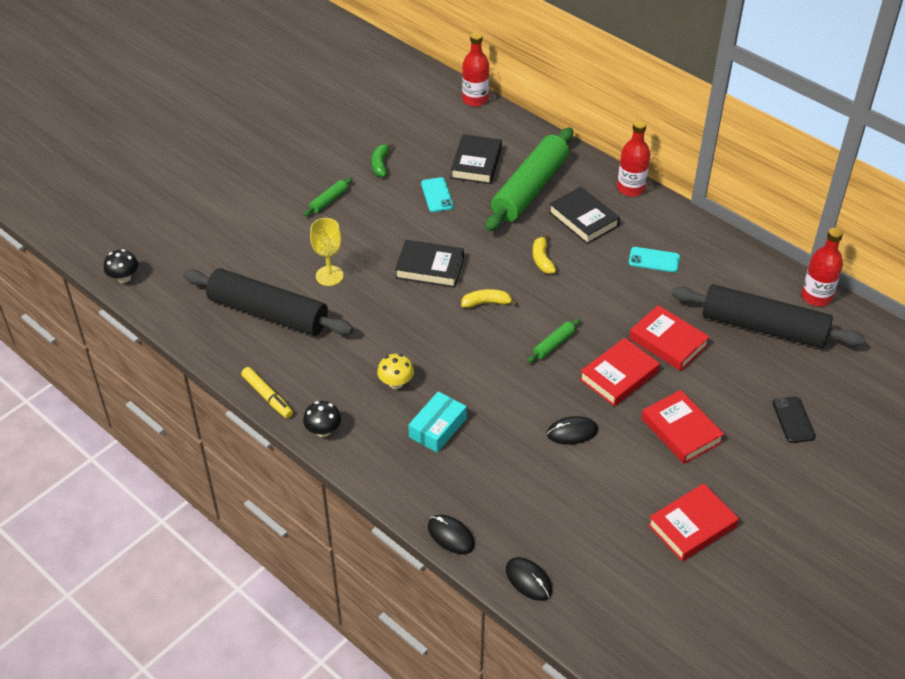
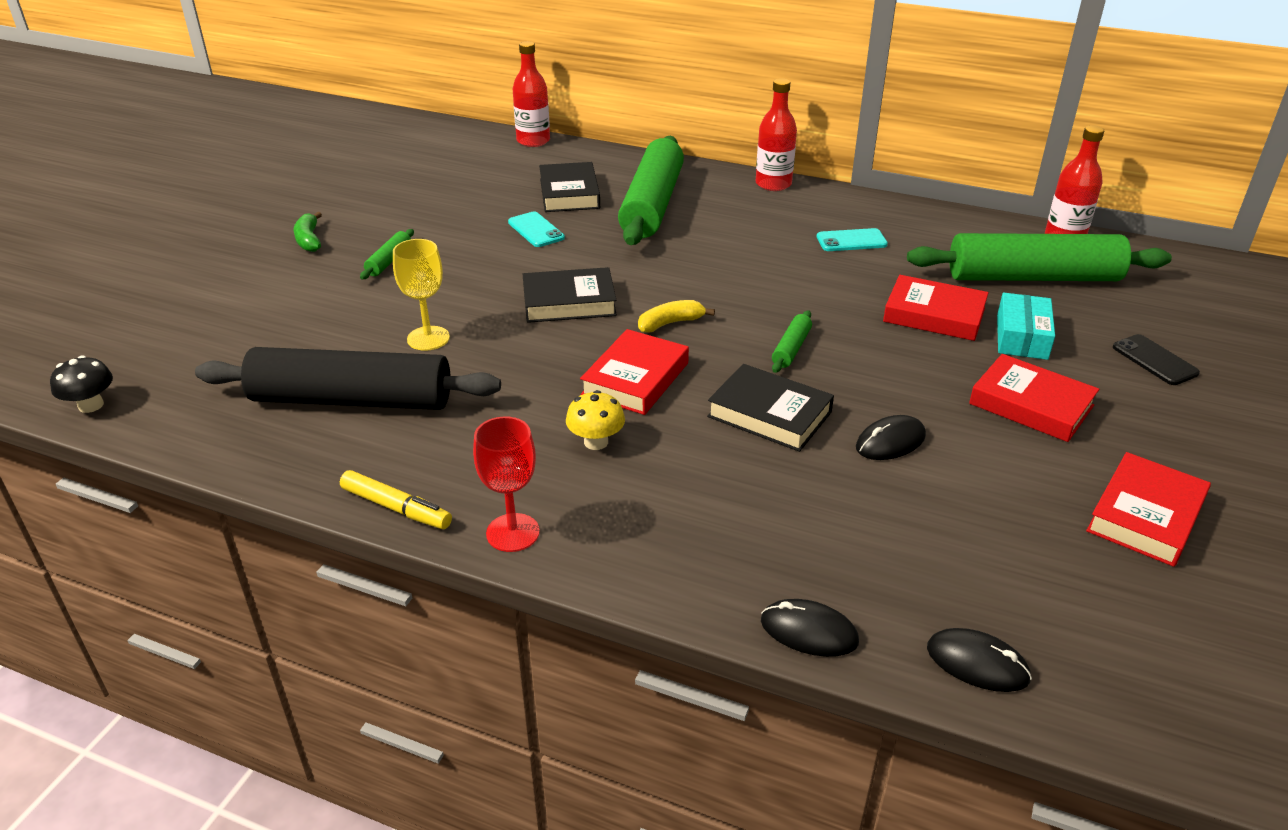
camera: 20 degrees left, 10 degrees down
black mushroom [303,401,341,437] -> red goblet [473,417,540,552]
green banana [371,142,394,177] -> green banana moved to [294,212,322,252]
turquoise box [408,391,467,453] -> turquoise box moved to [997,292,1055,360]
yellow banana [533,234,556,274] -> none
black book [549,187,620,244] -> black book moved to [707,364,834,452]
red book [580,338,660,406] -> red book moved to [580,329,689,415]
black rolling pin [672,284,865,348] -> green rolling pin [907,233,1172,281]

